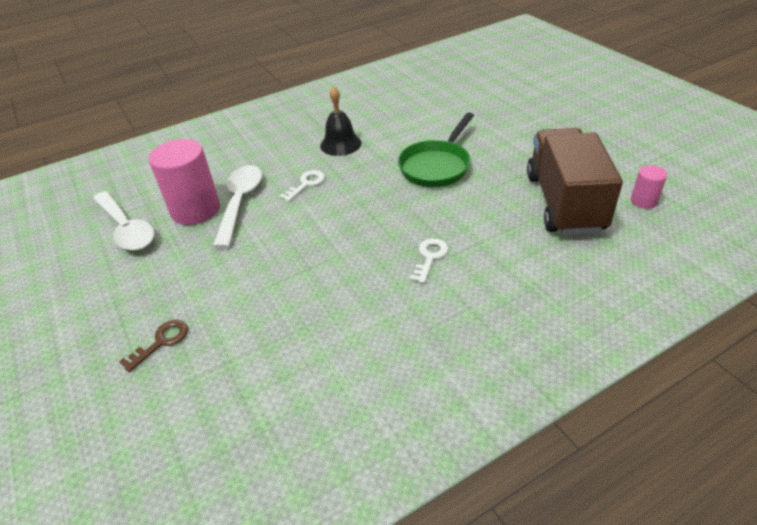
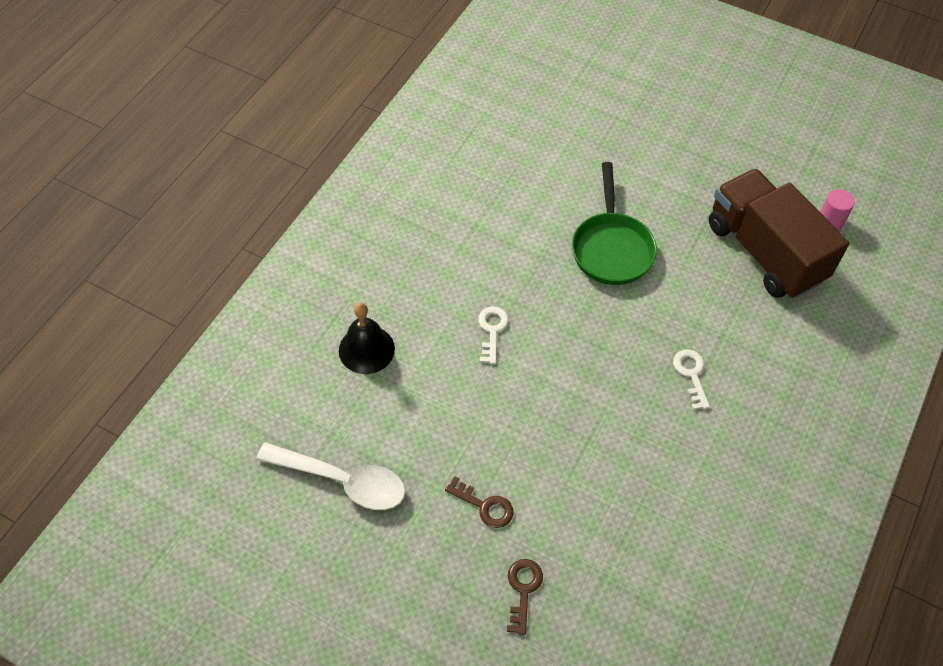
camera: 35 degrees left, 15 degrees up
pink cylinder [149,139,220,225] -> none
white spoon [213,165,262,248] -> none
black bell [320,86,362,156] -> black bell moved to [339,303,395,374]
none -> brown key [445,476,514,528]

